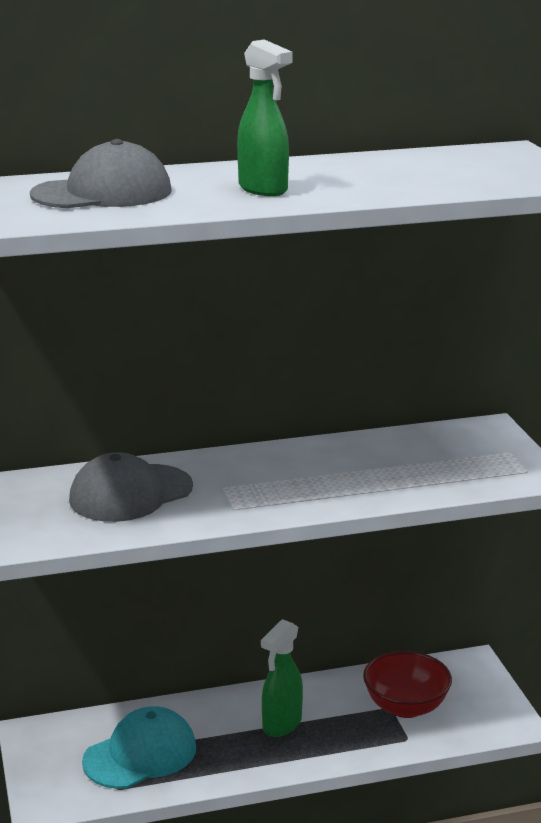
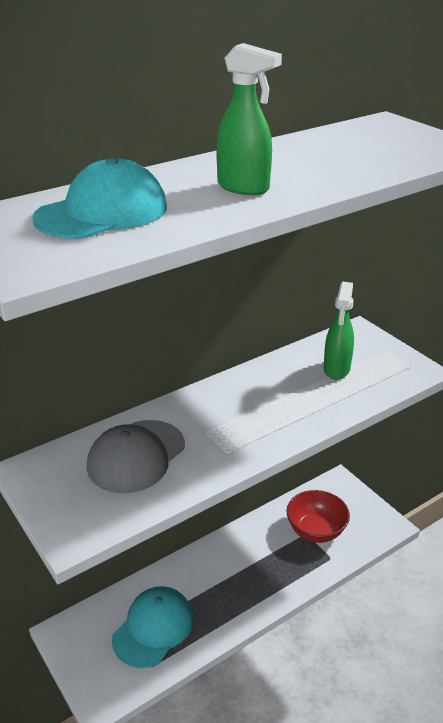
camera: 20 degrees left, 10 degrees up
grey cap [30,139,172,208] -> turquoise cap [32,157,167,239]
green spray bottle [261,619,303,737] -> green spray bottle moved to [323,282,354,380]

